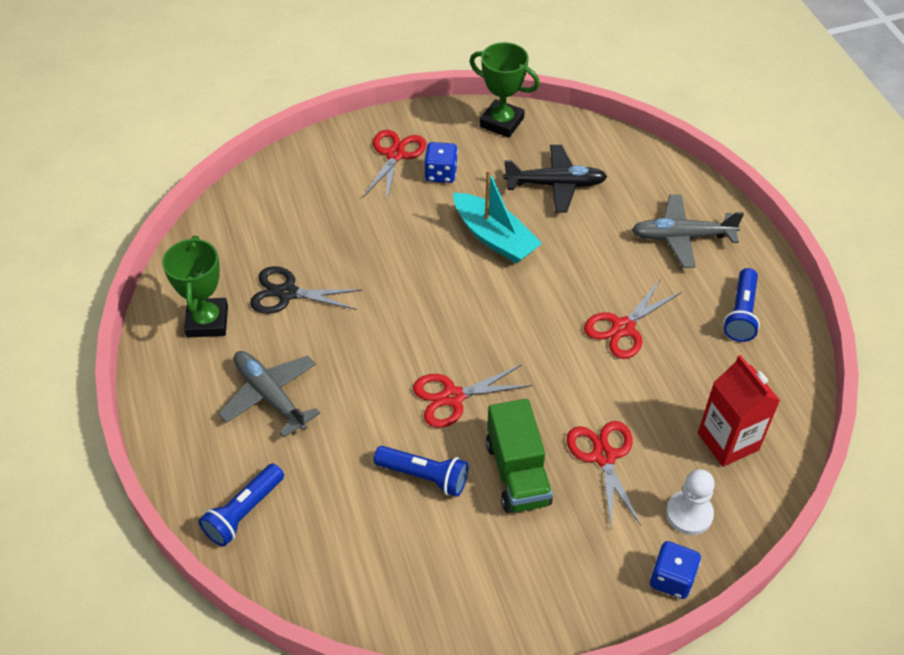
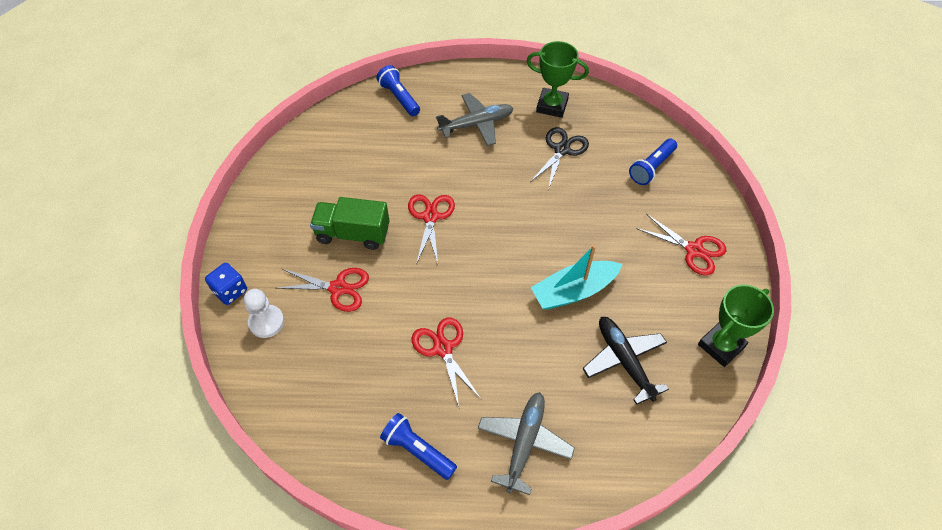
camera: 110 degrees right, 5 degrees up
blue flashlight [374,446,468,497] -> blue flashlight moved to [629,139,677,185]
blue dice [424,142,458,183] -> none
black plane [504,145,607,213] -> black plane turned 135 degrees clockwise [583,317,669,405]
red carton [698,355,780,467] -> none

